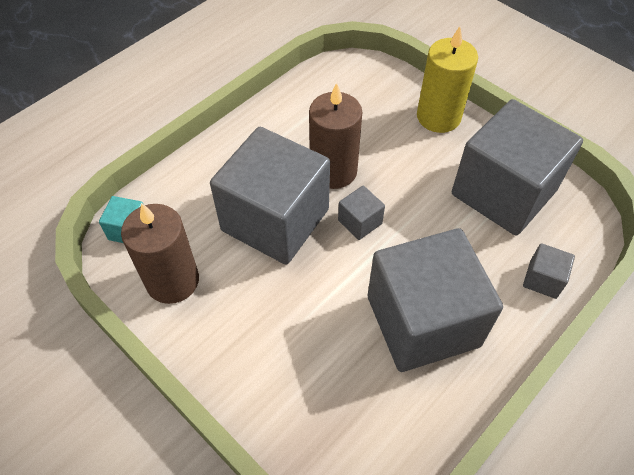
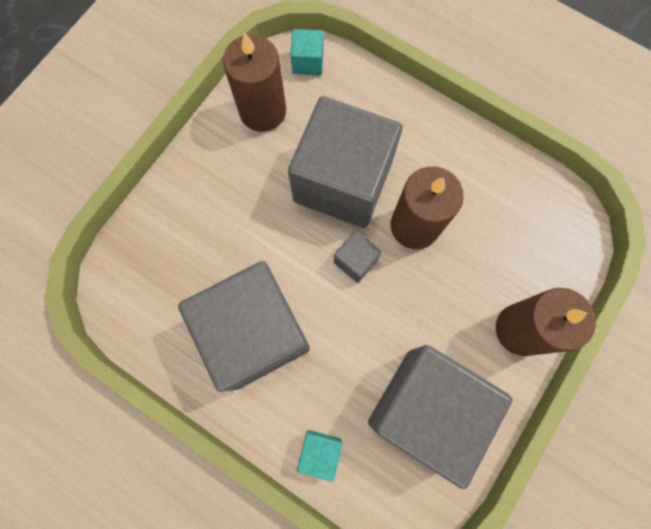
camera: 80 degrees right, 20 degrees up
yellow candle [417,26,478,133] -> brown candle [496,288,596,356]
grey cube [523,243,575,299] -> turquoise cube [297,430,342,482]

